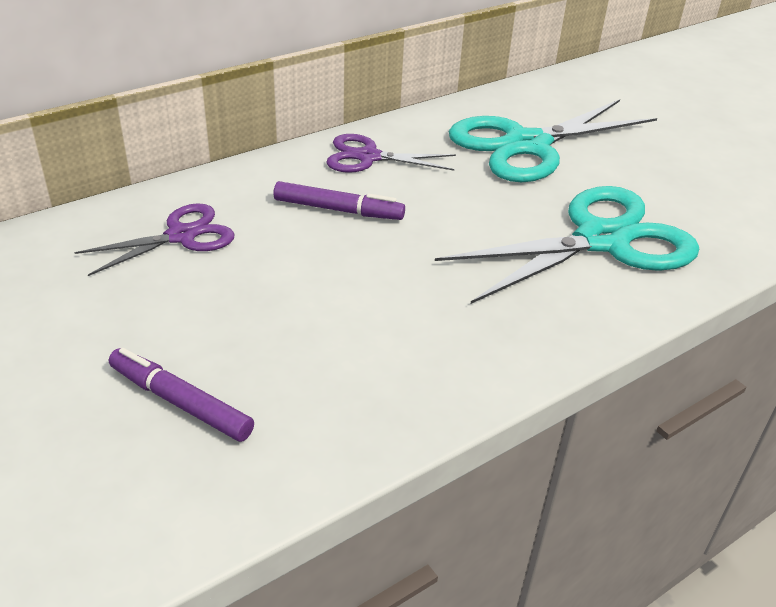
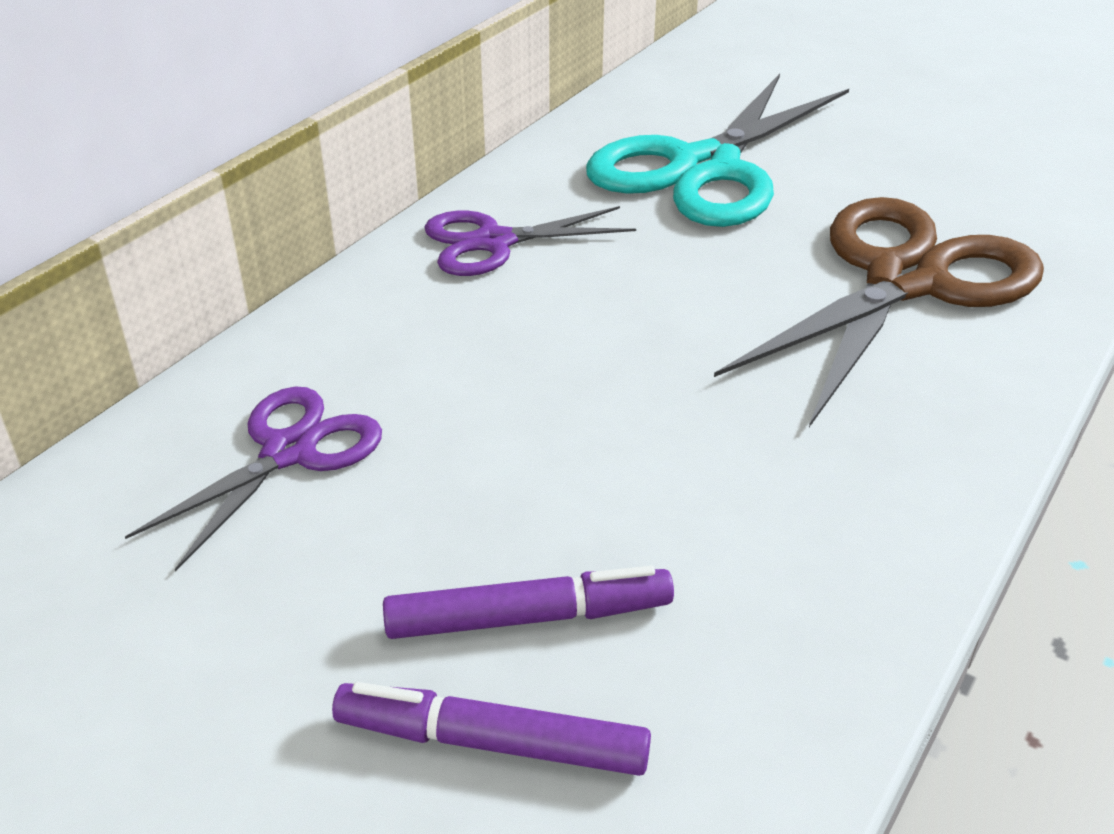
camera: 20 degrees left, 0 degrees up
purple marker [273,181,405,220] -> purple marker moved to [383,565,674,639]
turquoise scissors [435,186,699,304] -> brown scissors [714,197,1044,427]

